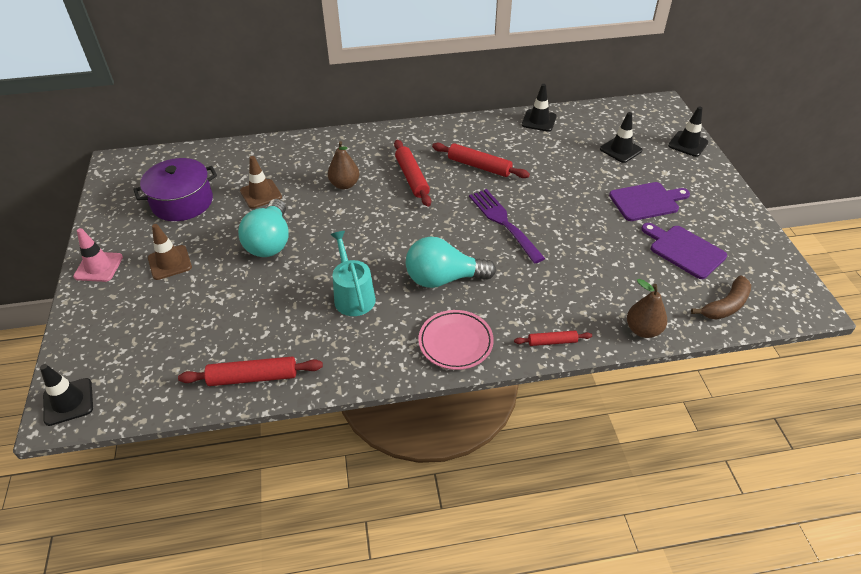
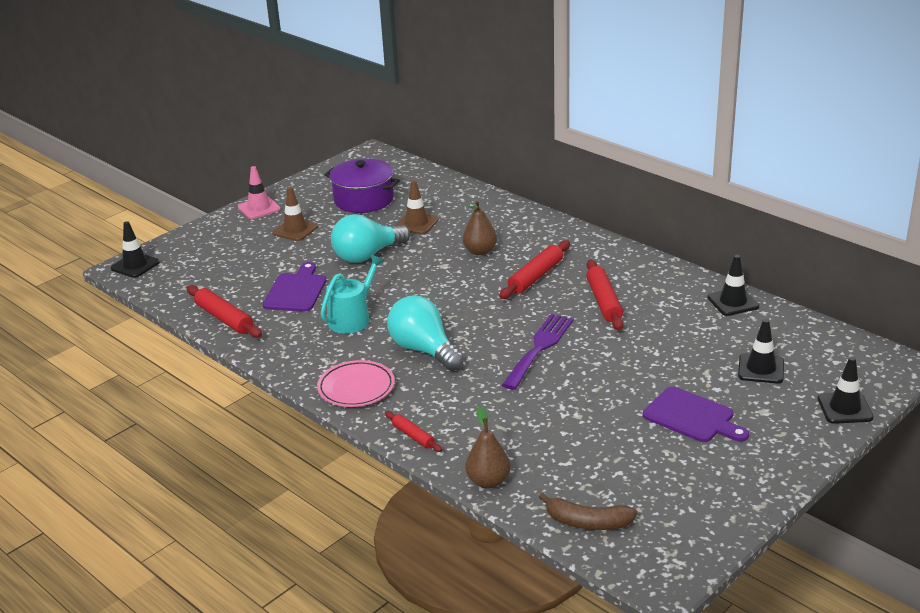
camera: 55 degrees right, 15 degrees down
purple cutting board [641,223,727,279] -> purple cutting board moved to [263,262,326,312]

